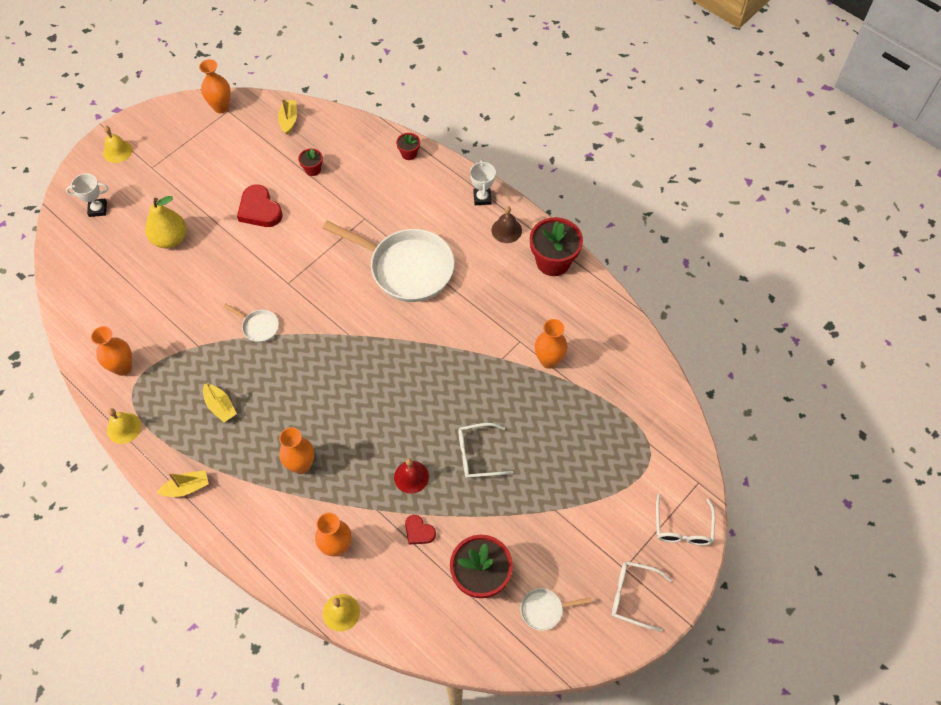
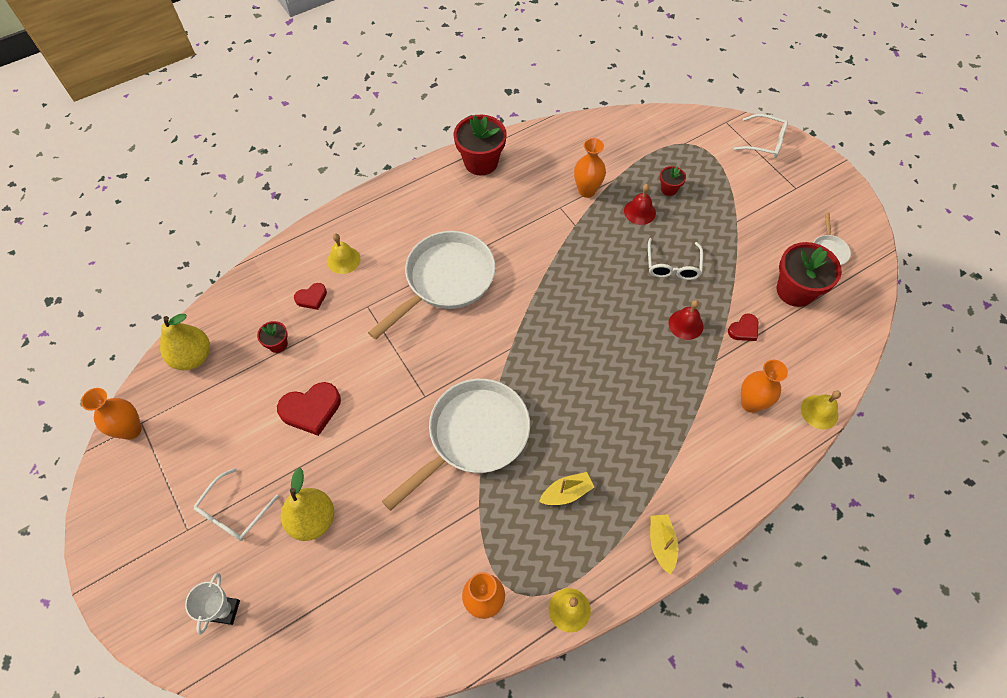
camera: 75 degrees left, 0 degrees up
yellow bell [103,126,133,163] -> yellow bell moved to [327,234,361,274]
white pan [223,304,279,343] -> white pan [382,379,530,511], size x2.34
yellow boat [278,99,297,135] -> yellow pear [160,314,210,370]
orange vase [279,427,314,474] -> none
red flower pot [396,133,420,160] -> red flower pot moved to [660,166,686,196]
white trophy [470,160,496,205] -> none
brown bell [491,206,522,243] -> none
white glasses [612,561,672,632] -> white glasses moved to [193,468,279,541]
none -> red heart [294,283,327,310]
none -> red bell [624,184,656,225]

